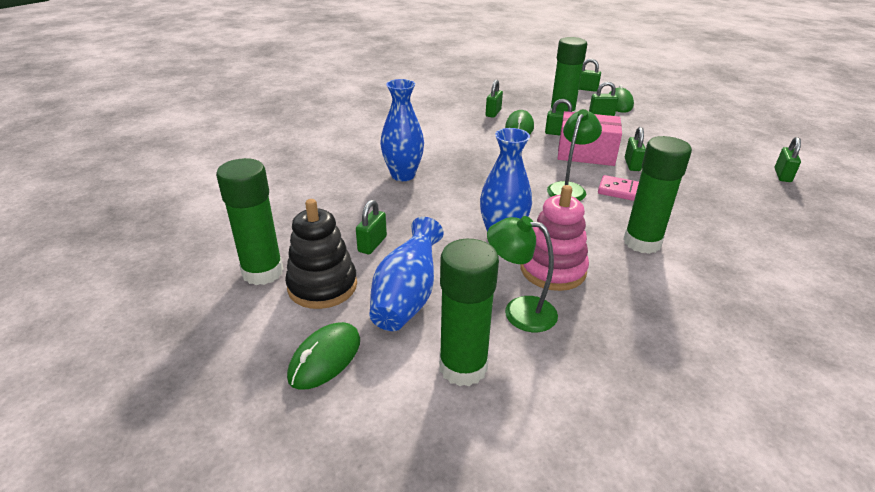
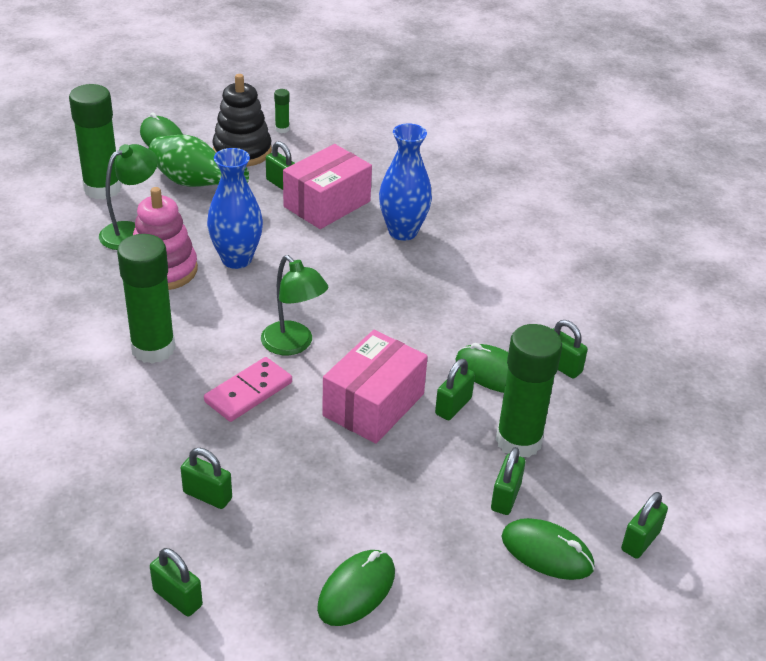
camera: 110 degrees right, 5 degrees up
green glue stick [216,158,283,285] -> green glue stick [274,89,290,133], size x0.42
blue vase [369,217,444,331] -> green vase [149,135,249,187]
green padlock [625,127,646,171] -> green padlock moved to [181,448,232,509]
none -> pink box [283,144,372,229]
none -> green mouse [317,550,395,626]

